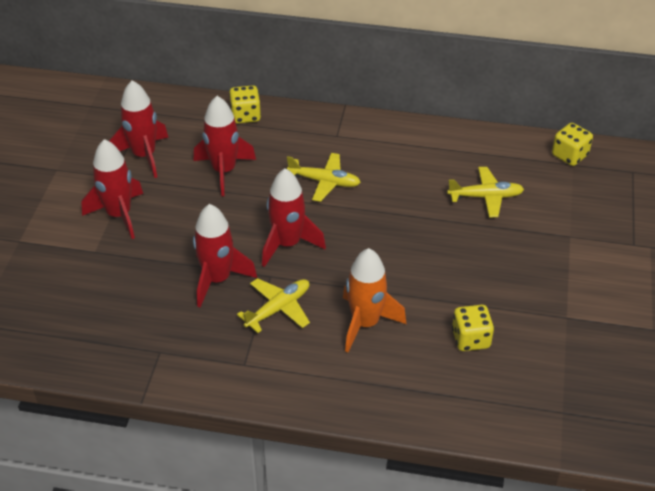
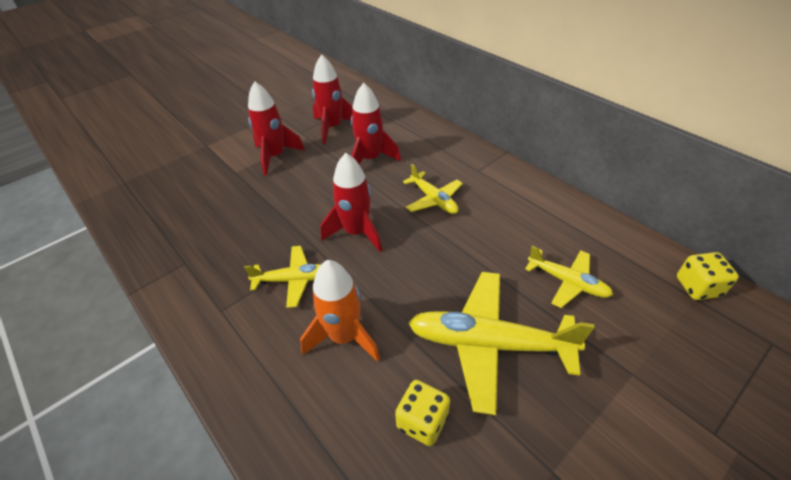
camera: 40 degrees right, 0 degrees up
red rocket [193,204,257,307] -> none
yellow dice [229,85,261,124] -> none
none -> yellow plane [409,272,595,415]

